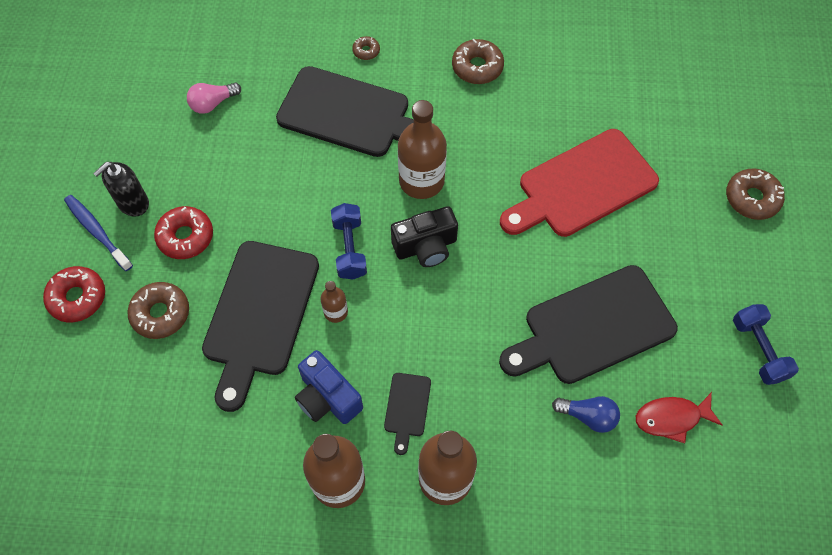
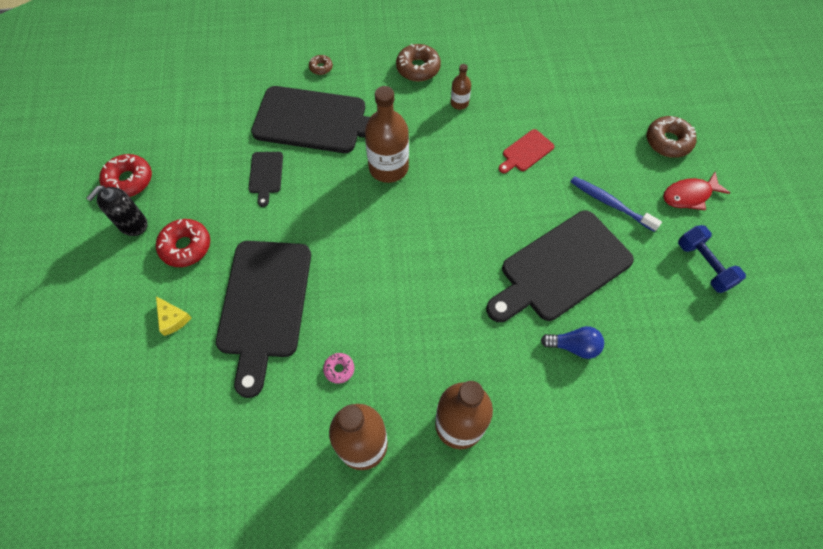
camera: 10 degrees left, 0 degrees up
red donut [43,266,105,322] -> red donut moved to [99,154,152,197]
blue toothbrush [64,195,133,271] -> blue toothbrush moved to [571,176,662,232]
brown donut [127,282,189,339] -> yellow cheese [156,296,192,336]
pink light bulb [187,83,241,114] -> none
blue camera [295,350,363,424] -> pink donut [323,353,354,384]
brown bottle [321,281,348,323] -> brown bottle moved to [450,64,471,110]
blue dumbbell [331,203,367,279] -> none
black cutting board [384,373,431,455] -> black cutting board moved to [249,152,283,207]
black camera [391,206,458,267] -> none
red cutting board [500,129,659,237] -> red cutting board [499,129,554,173], size x0.44
red fish [636,392,722,443] -> red fish moved to [663,172,730,210]

